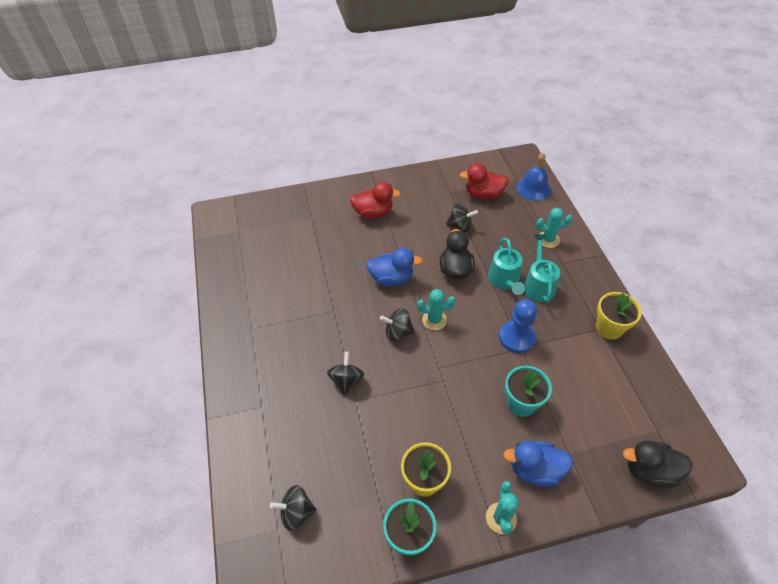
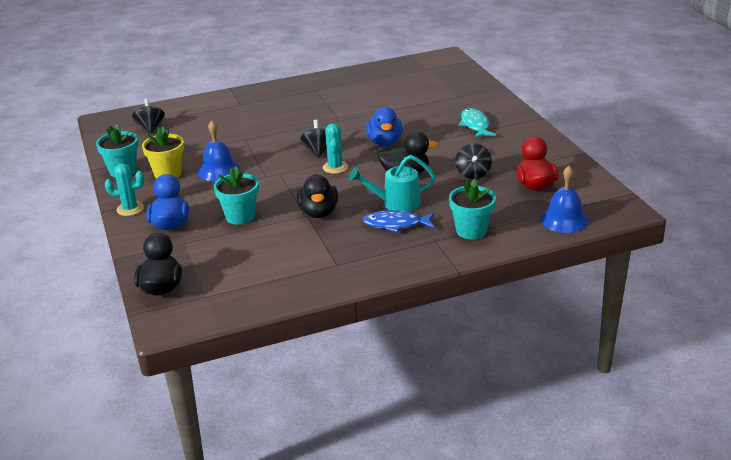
camera: 85 degrees right, 20 degrees down
black spinning top [327,352,364,396] -> none
red duck [350,182,401,219] -> turquoise fish [459,108,496,139]
blue pawn [499,299,537,353] -> black duck [297,174,338,218]
turquoise watering can [524,234,560,302] -> blue fish [362,210,435,233]
turquoise cactus [536,208,573,248] -> turquoise flower pot [449,179,496,239]
yellow flower pot [596,292,642,339] -> none
none -> blue bell [197,121,240,181]

